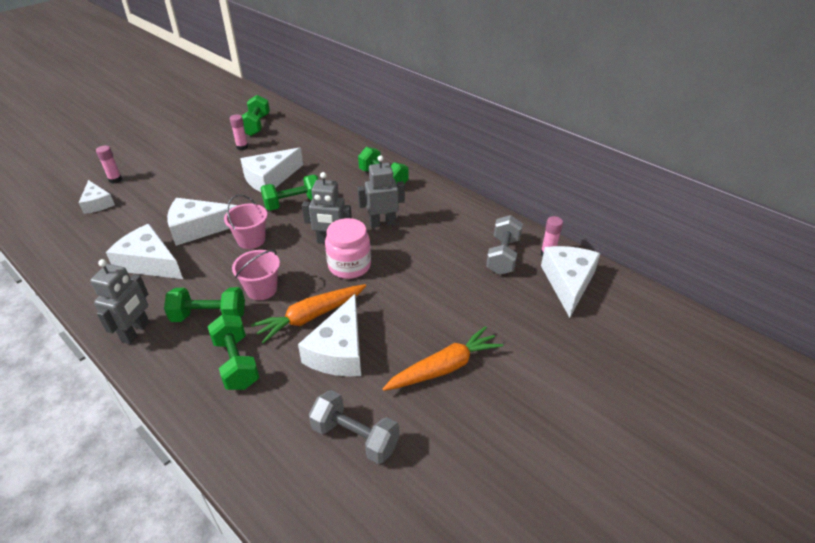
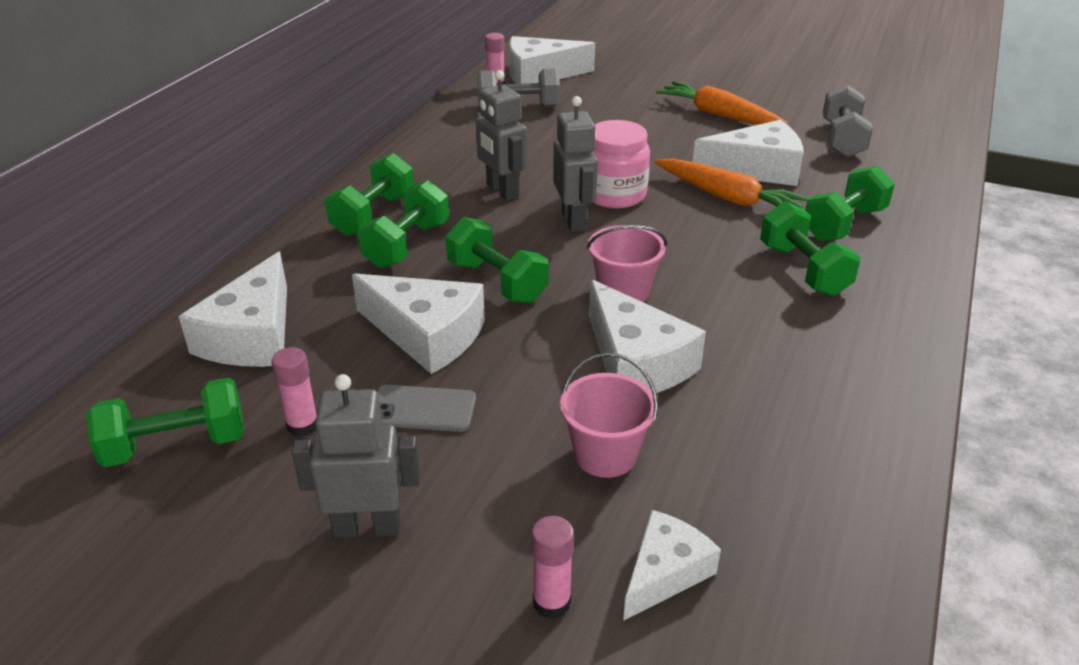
camera: 110 degrees left, 5 degrees down
grey robot [90,259,149,344] -> grey robot moved to [292,374,420,538]
white cheese [106,224,183,279] -> white cheese moved to [179,252,287,367]
pink bucket [232,250,280,300] -> pink bucket moved to [560,353,658,478]
none -> green dumbbell [357,180,449,268]
none -> grey phone [377,385,476,432]

